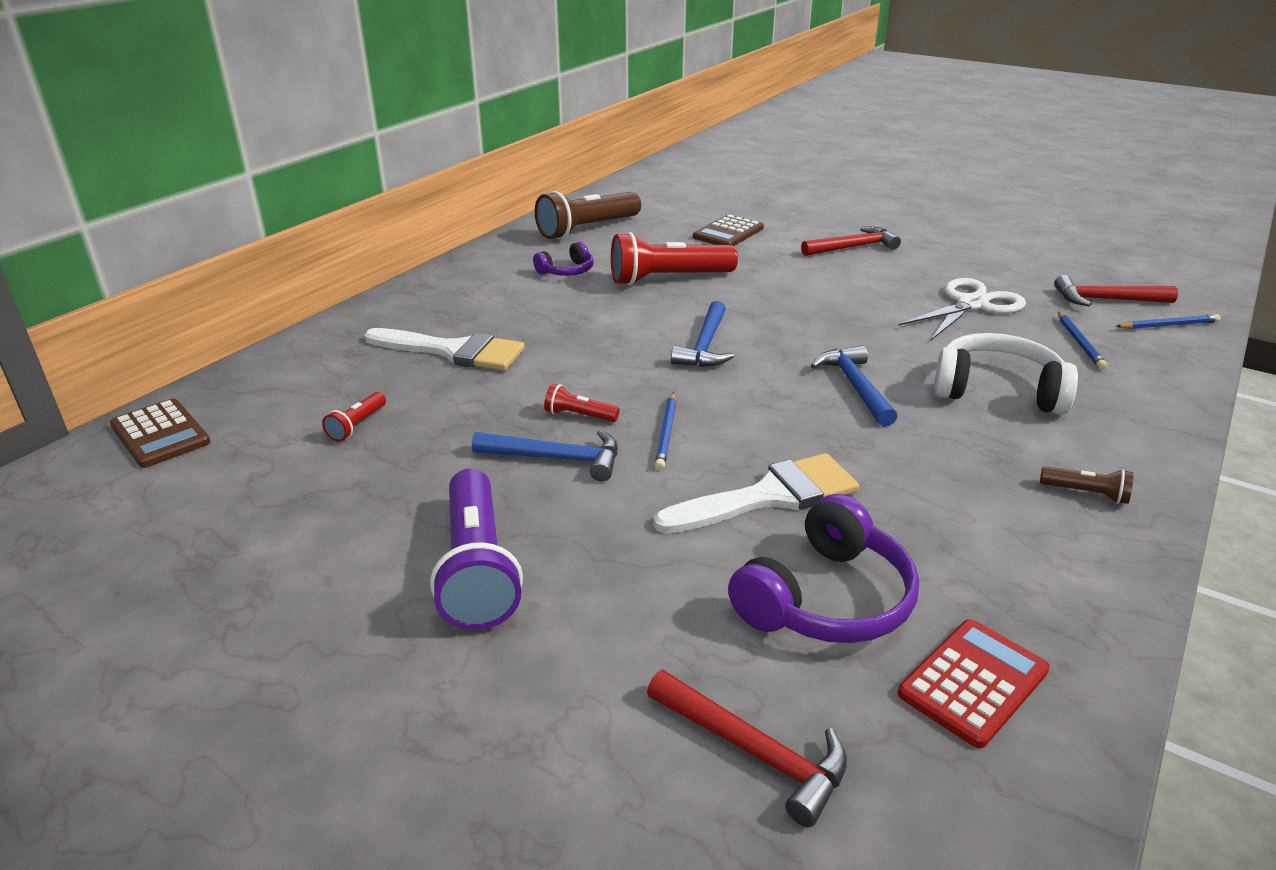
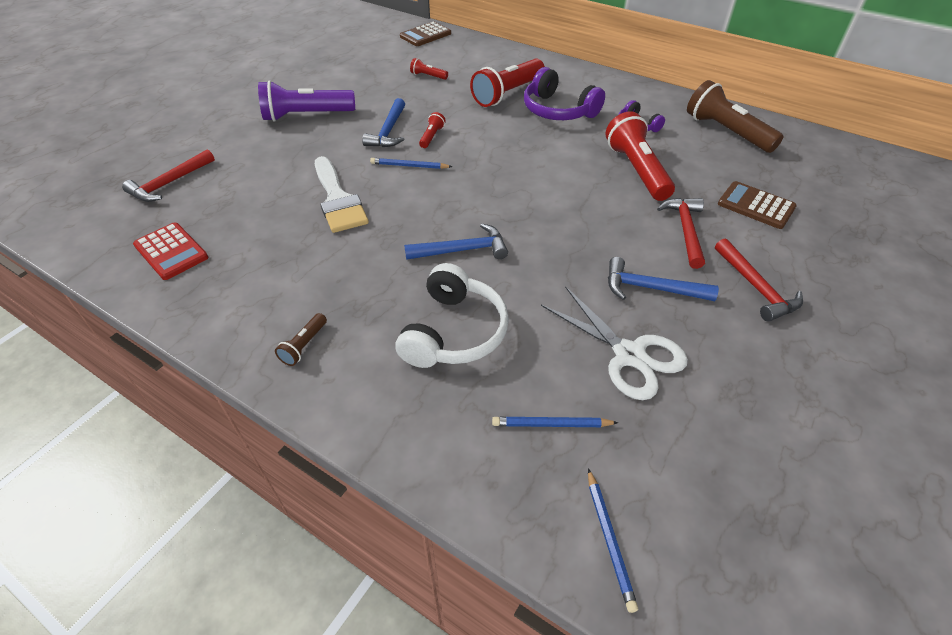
camera: 90 degrees right, 15 degrees up
white brush [364,328,525,371] -> red flashlight [470,59,545,107]
blue hammer [671,301,734,367] -> blue hammer moved to [608,257,719,301]
purple headphones [728,494,919,643] -> purple headphones moved to [524,67,605,120]
red hammer [1054,275,1178,306] -> red hammer moved to [657,198,705,269]

